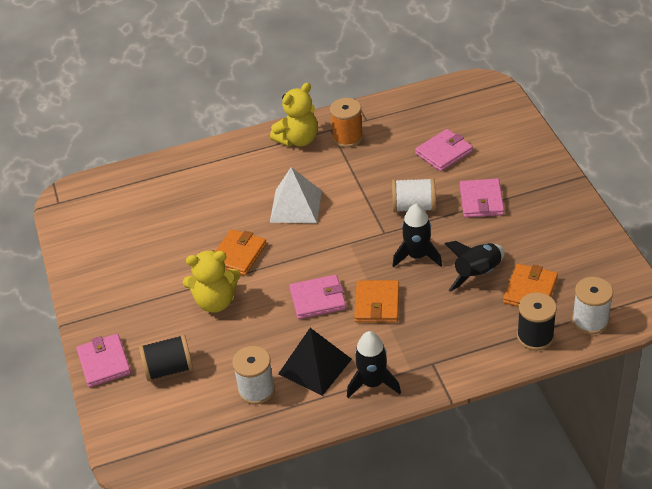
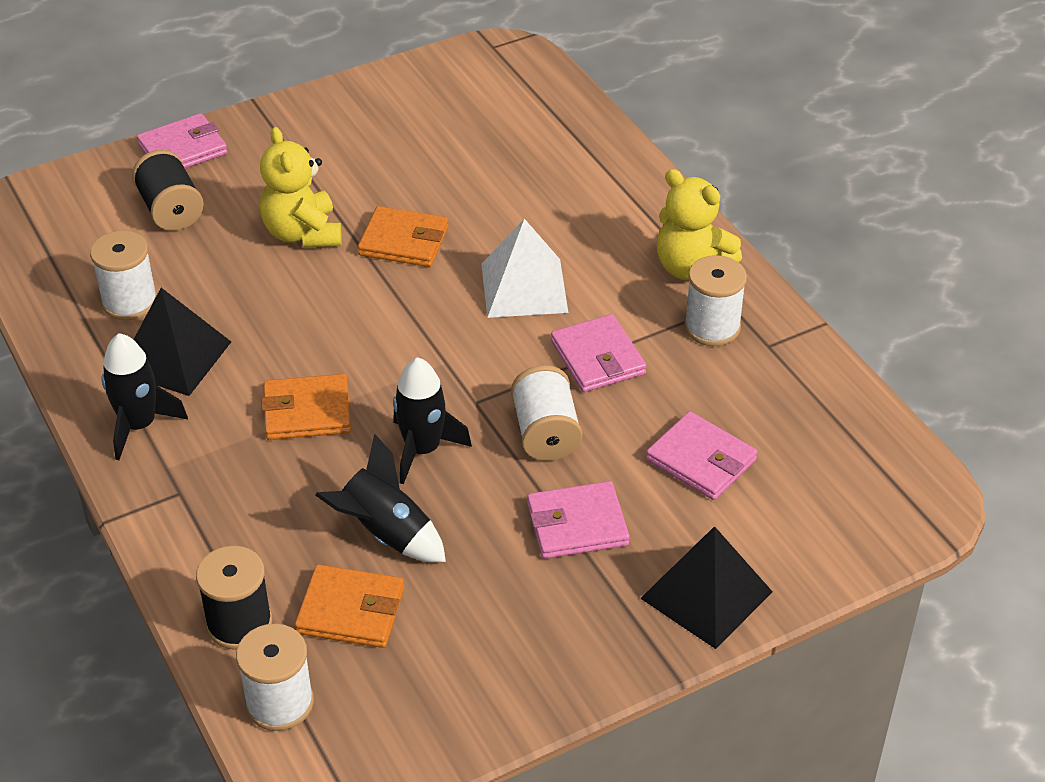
camera: 75 degrees right, 0 degrees up
pink wallet [289,275,346,319] -> pink wallet moved to [551,314,647,392]
orange spool [330,98,363,148] -> white spool [684,255,747,346]
none -> black pyramid [640,526,773,649]

